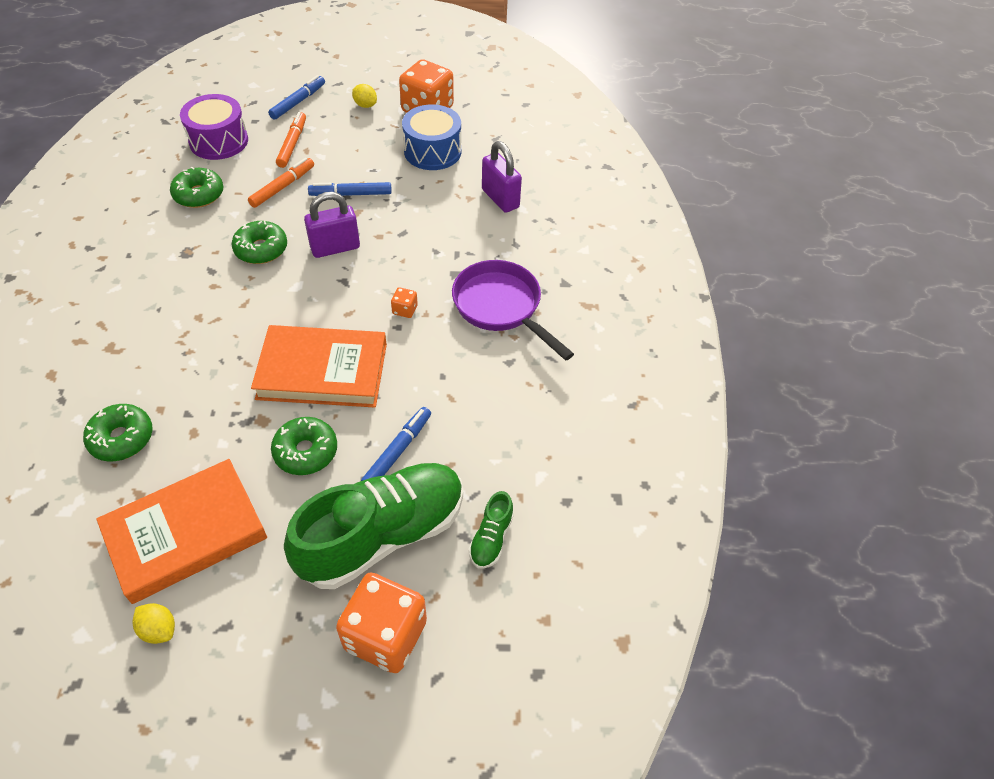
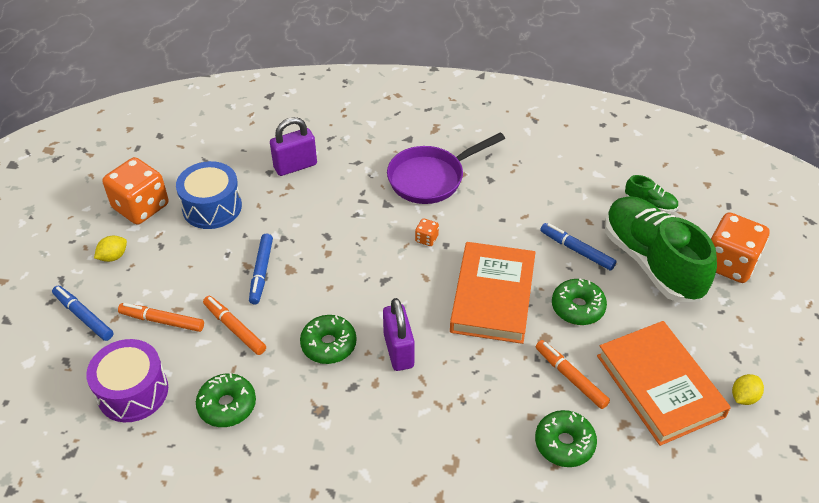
camera: 80 degrees left, 5 degrees down
purple padlock [304,192,360,258] -> purple padlock moved to [383,298,415,371]
none -> orange marker [535,340,610,409]

